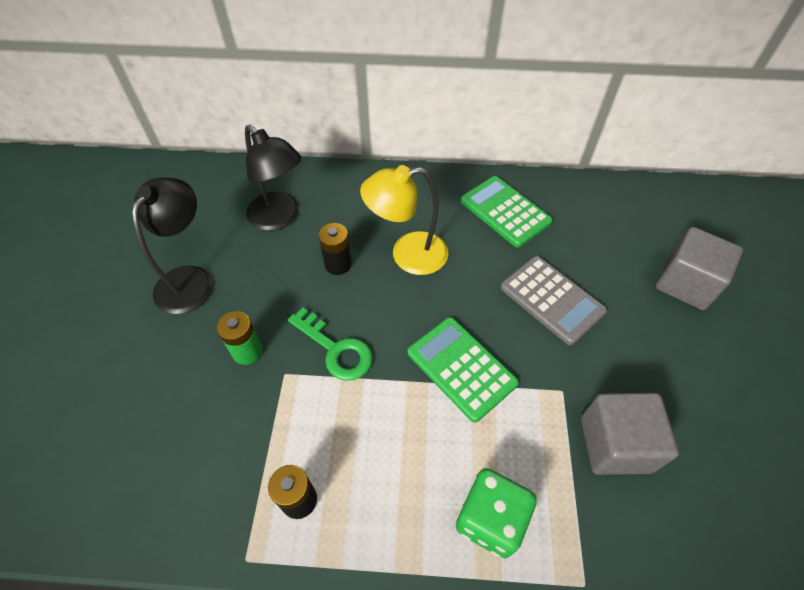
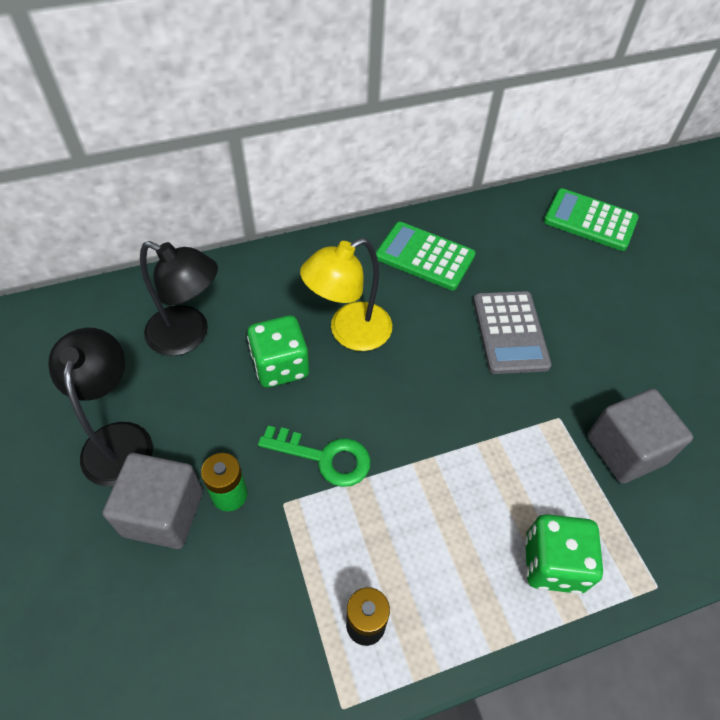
camera: 25 degrees left, 0 degrees up
black battery [318,223,352,275] -> green dice [247,315,309,387]
green calculator [407,317,519,422] -> green calculator moved to [544,188,639,251]
grey calculator [500,256,607,345] -> grey calculator turned 60 degrees clockwise [473,291,551,374]
grey cube [655,227,743,310] -> grey cube moved to [103,453,203,549]

